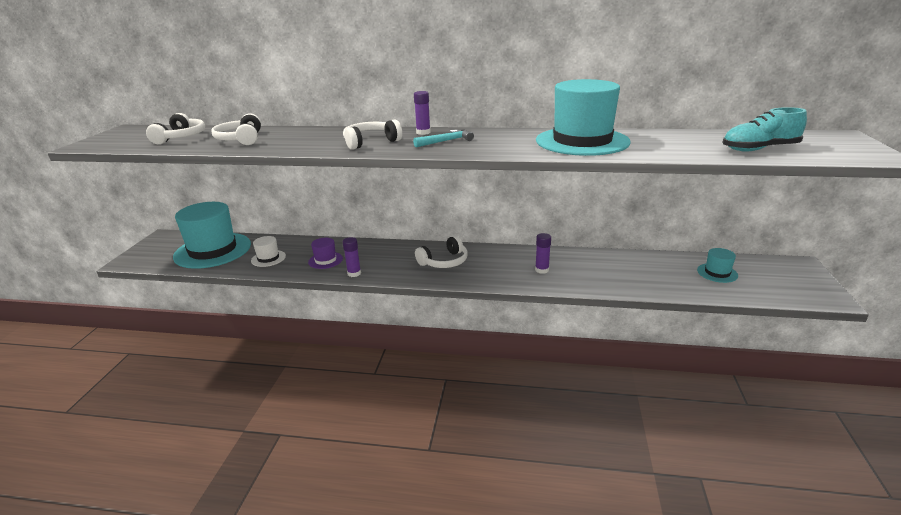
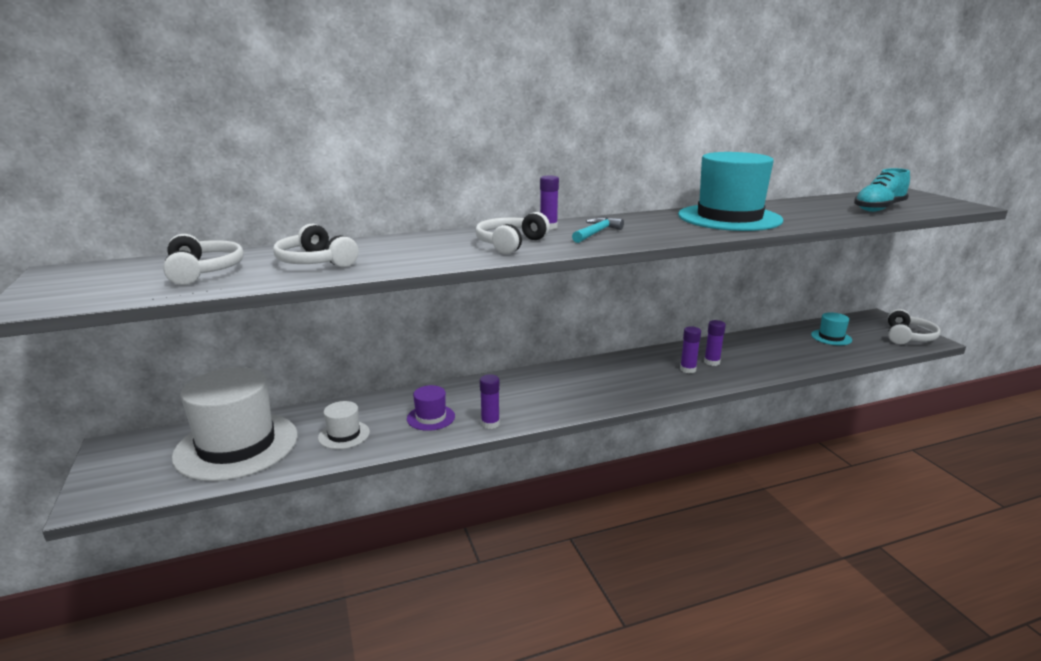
camera: 30 degrees left, 5 degrees down
turquoise hat [173,202,251,269] -> white hat [172,367,298,481]
white headphones [415,236,468,268] -> white headphones moved to [888,309,941,344]
none -> purple glue stick [704,320,726,366]

